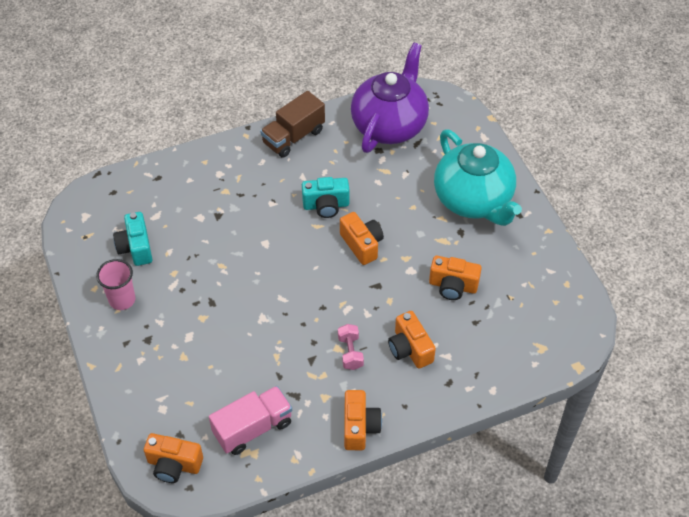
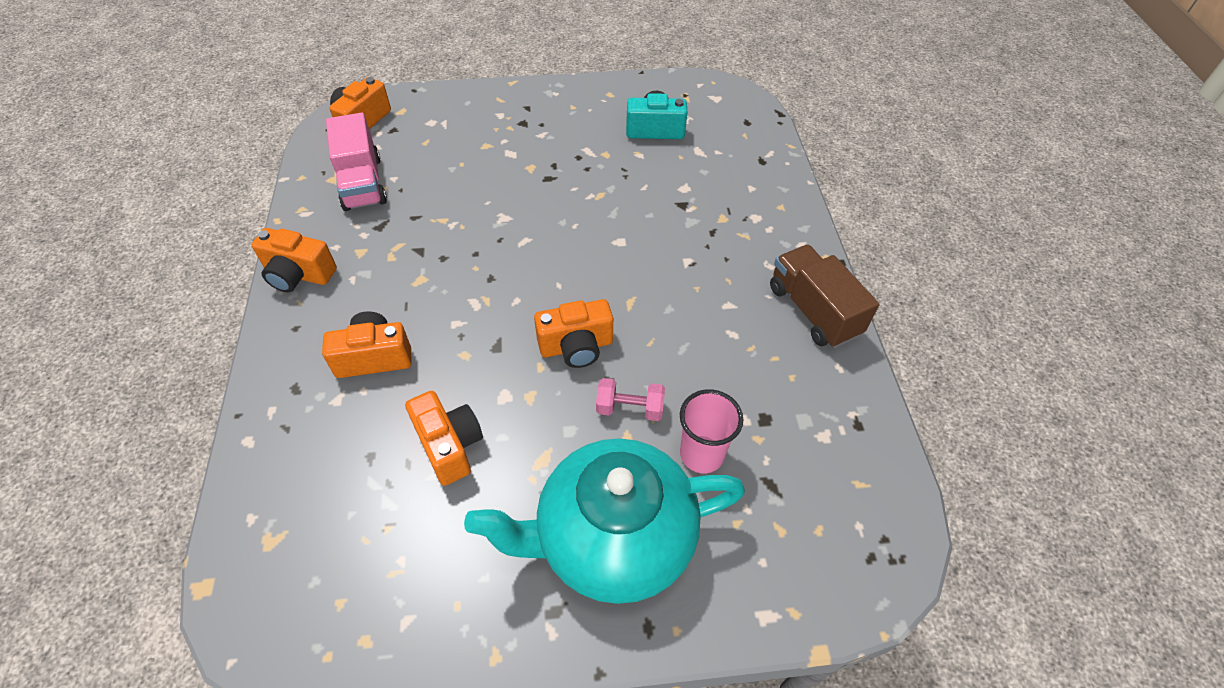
camera: 105 degrees right, 0 degrees up
pink cup [96,259,136,310] -> pink cup moved to [680,389,743,473]
turquoise camera [302,177,350,218] -> none
pink dumbbell [338,324,364,370] -> pink dumbbell moved to [596,378,665,421]
purple teapot [351,43,429,153] -> none
orange camera [429,256,482,300] -> orange camera turned 120 degrees clockwise [405,391,483,486]

